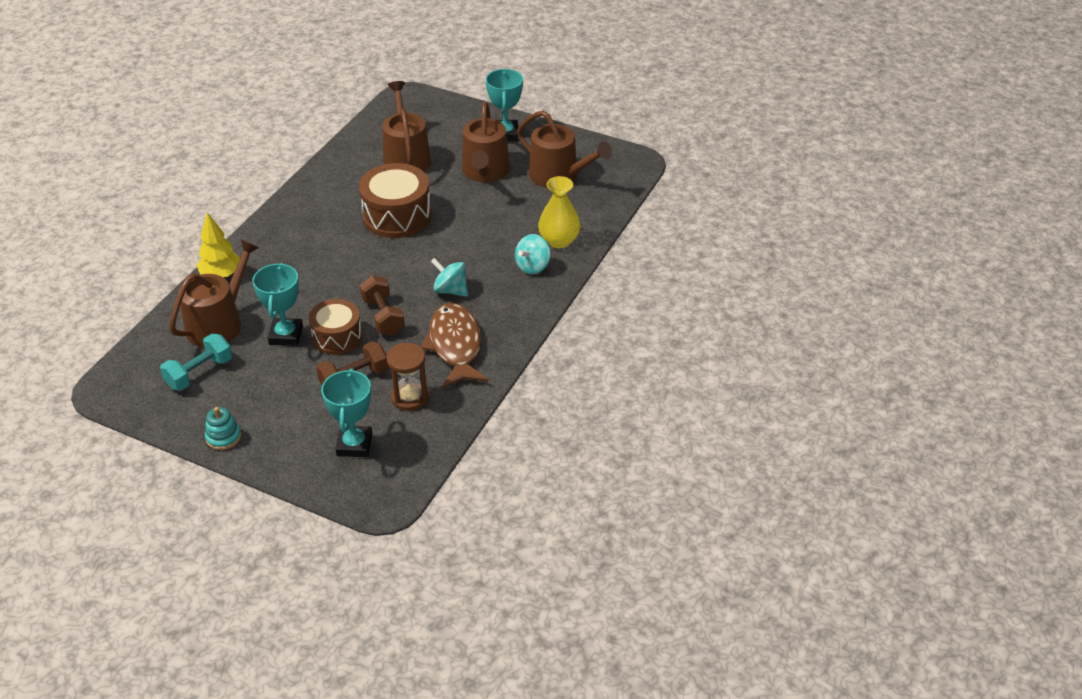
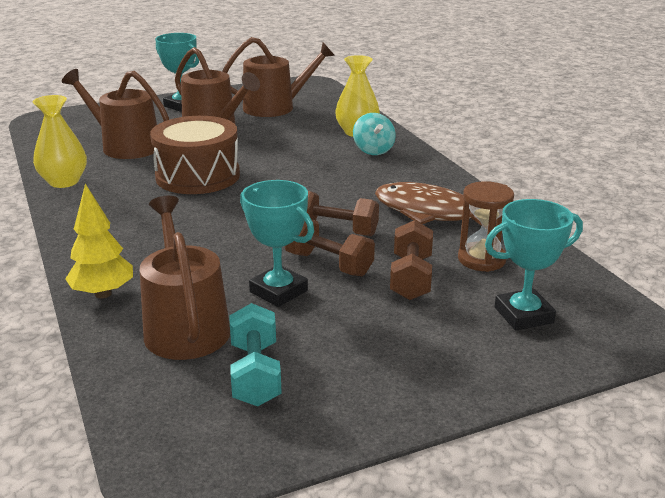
camera: 50 degrees left, 15 degrees down
turquoise stacking toy [205,407,241,450] -> none
brown drum [309,299,362,355] -> brown dumbbell [285,219,375,276]
turquoise trophy [321,368,372,457] -> turquoise trophy turned 60 degrees counterclockwise [485,199,583,330]
turquoise spinning top [431,258,468,297] -> none
none -> yellow vase [33,95,87,188]

